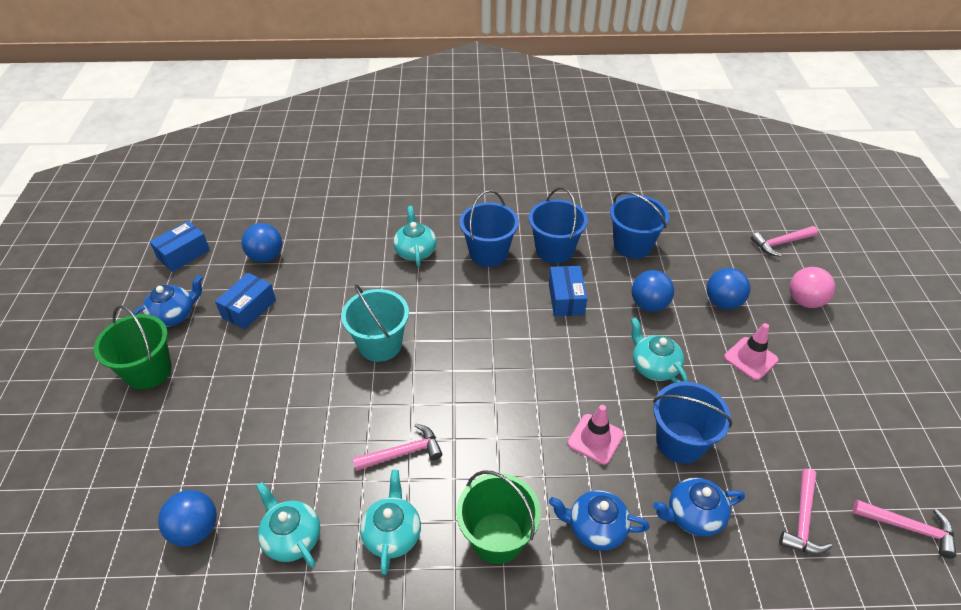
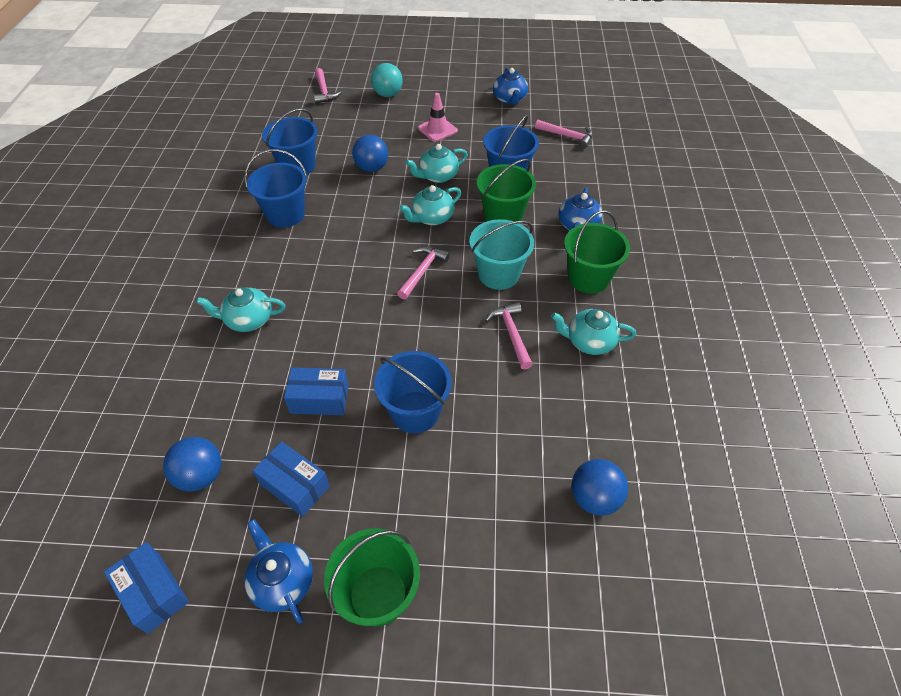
camera: 85 degrees left, 5 degrees up
turquoise teapot [256,482,320,568] -> turquoise teapot moved to [399,185,461,225]
turquoise bucket [341,284,409,362] -> turquoise bucket moved to [469,219,534,290]
blue bucket [459,190,519,267] -> blue bucket moved to [374,351,452,433]
blue box [549,266,587,316] -> blue box moved to [284,367,349,415]
pink traffic cone [567,405,624,465] -> green bucket [477,159,536,224]
blue teapot [653,478,745,537] -> blue teapot moved to [493,68,528,105]
blue ball [707,268,750,309] -> none
pink ball [789,267,835,308] -> turquoise ball [371,63,403,97]
pink hammer [853,500,957,558] -> pink hammer moved to [397,246,450,300]

